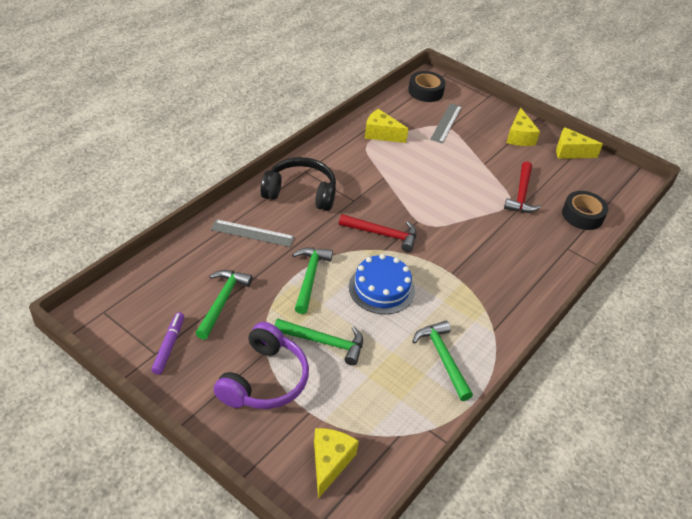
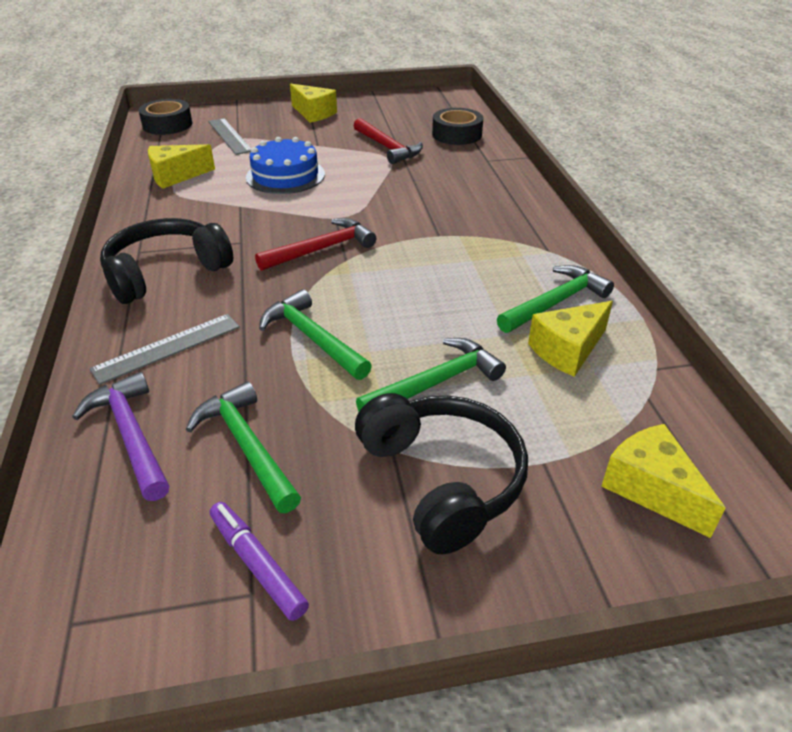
camera: 45 degrees left, 5 degrees down
purple headphones [213,322,309,409] -> black headphones [355,393,528,554]
blue cake [349,254,415,314] -> blue cake moved to [246,137,325,194]
green hammer [412,321,473,401] -> green hammer turned 120 degrees clockwise [497,265,614,333]
yellow cheese [556,127,603,159] -> yellow cheese moved to [528,301,613,377]
none -> purple hammer [72,372,169,501]

